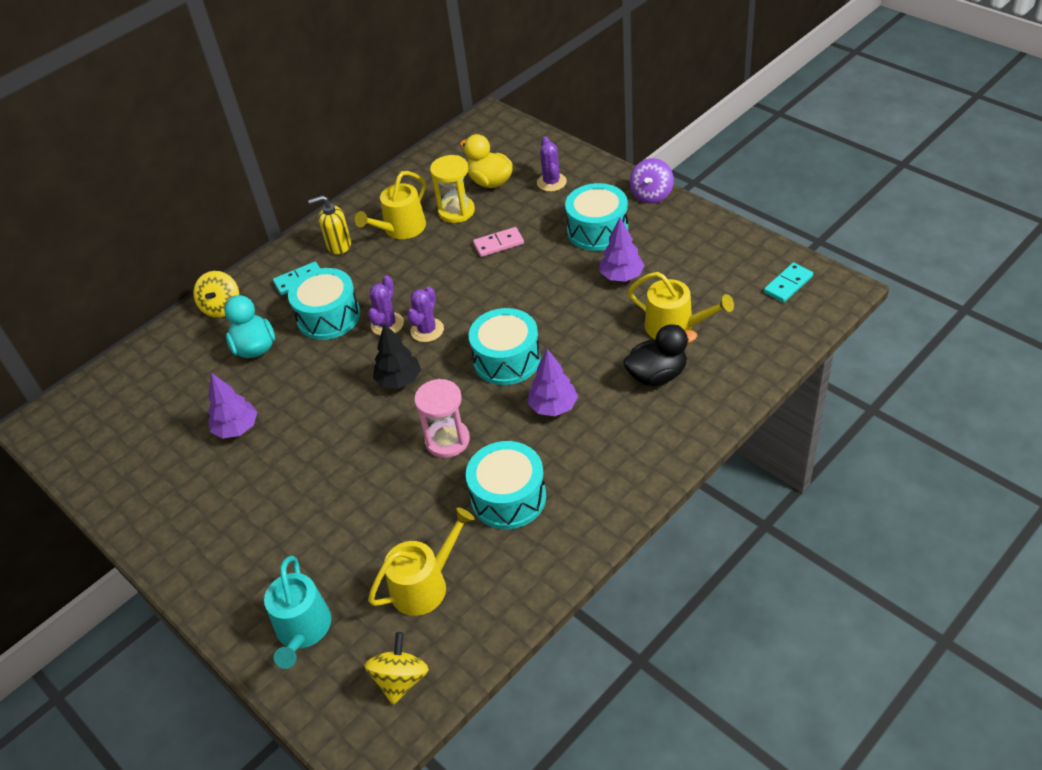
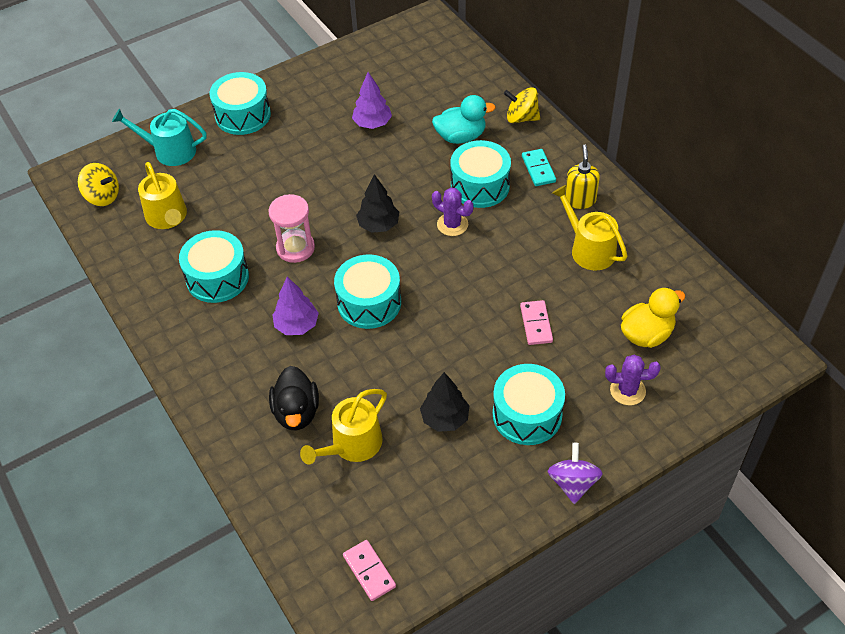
camera: 100 degrees right, 5 degrees up
purple cactus [407,287,444,342] -> none
yellow hourglass [430,155,475,223] -> none
purple tree [600,218,645,282] -> black tree [420,372,470,432]
purple spinning top [630,158,674,203] -> purple spinning top turned 60 degrees clockwise [547,443,603,504]
turquoise domino [764,262,813,303] -> pink domino [343,540,396,601]
none -> turquoise drum [210,72,271,135]

